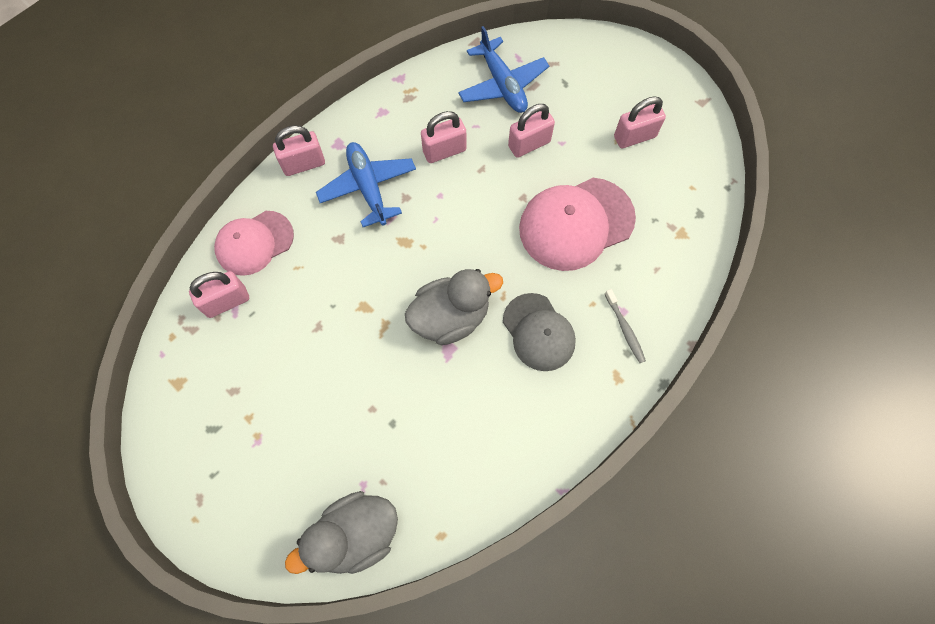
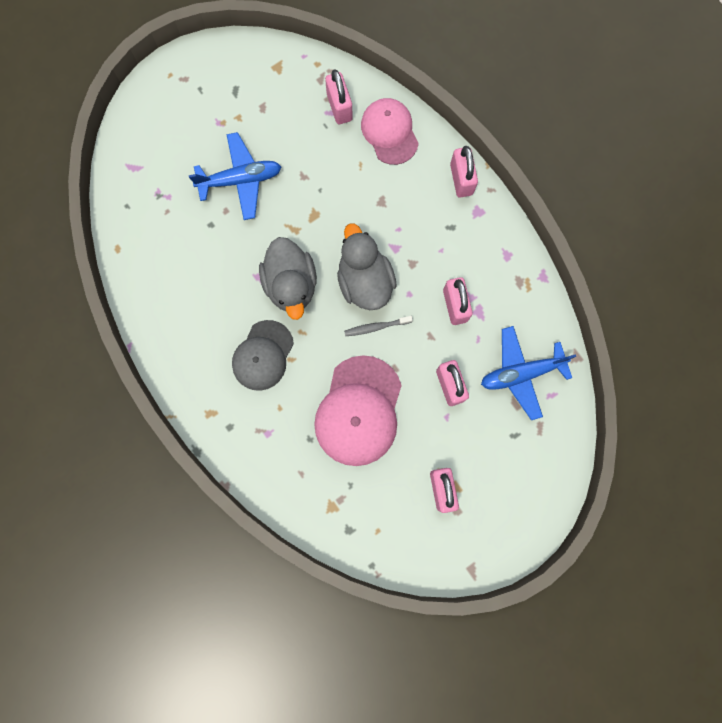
camera: 100 degrees right, 10 degrees up
grey duck [285,491,398,574] -> grey duck moved to [337,223,396,310]
blue plane [316,142,416,227] -> blue plane moved to [189,132,281,220]
grey cap [503,293,576,371] -> grey cap turned 45 degrees counterclockwise [232,320,294,391]
pink cap [519,178,636,271] -> pink cap turned 150 degrees counterclockwise [314,355,402,466]
grey toothbrush [605,289,646,363] -> grey toothbrush moved to [344,316,413,336]

